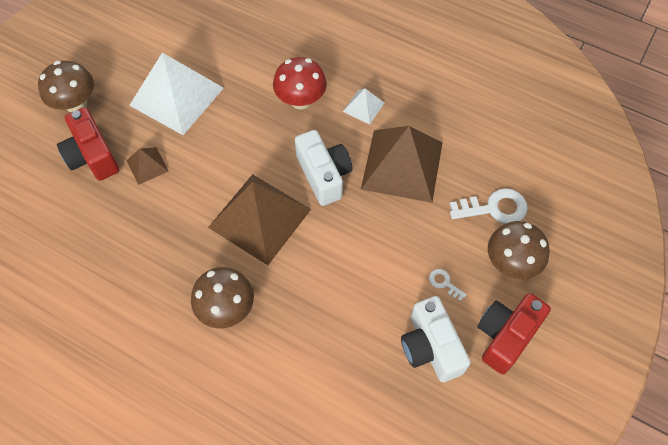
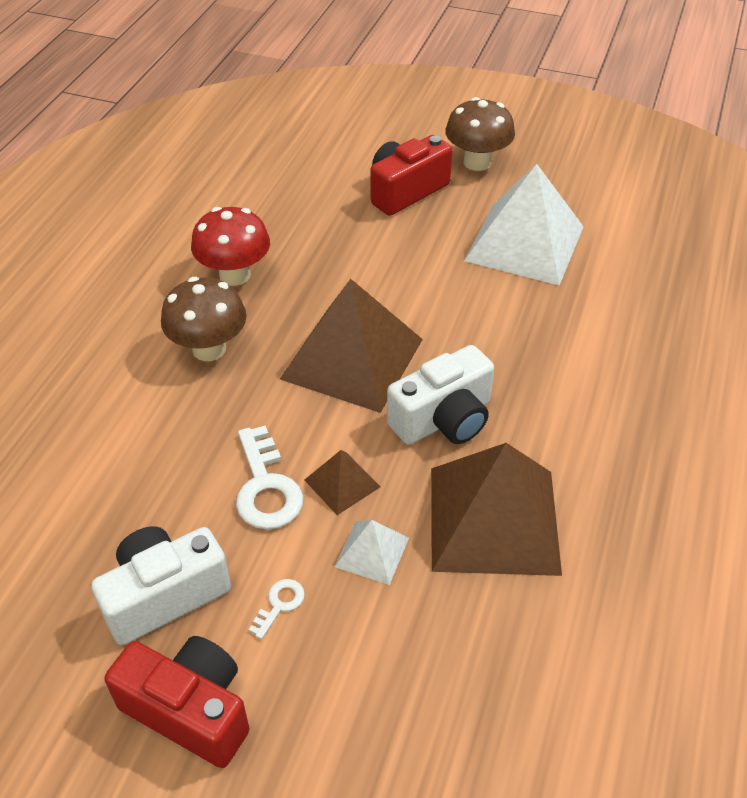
camera: 80 degrees right, 15 degrees down
brown pyramid [126,147,168,185] -> brown pyramid moved to [304,450,381,515]
red mushroom [273,57,327,110] -> red mushroom moved to [191,207,270,286]
white pyramid [343,88,385,125] -> white pyramid moved to [335,520,409,585]
white key [450,188,528,224] -> white key moved to [236,425,303,530]
brown mushroom [488,221,550,280] -> none

